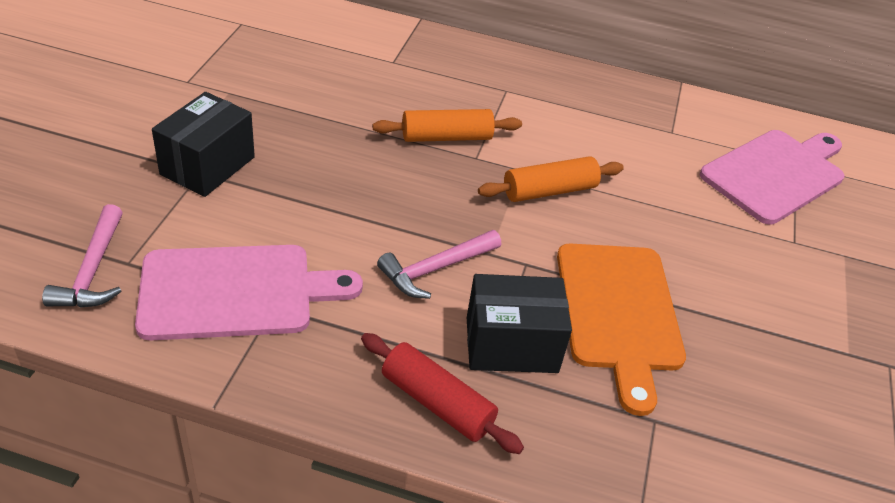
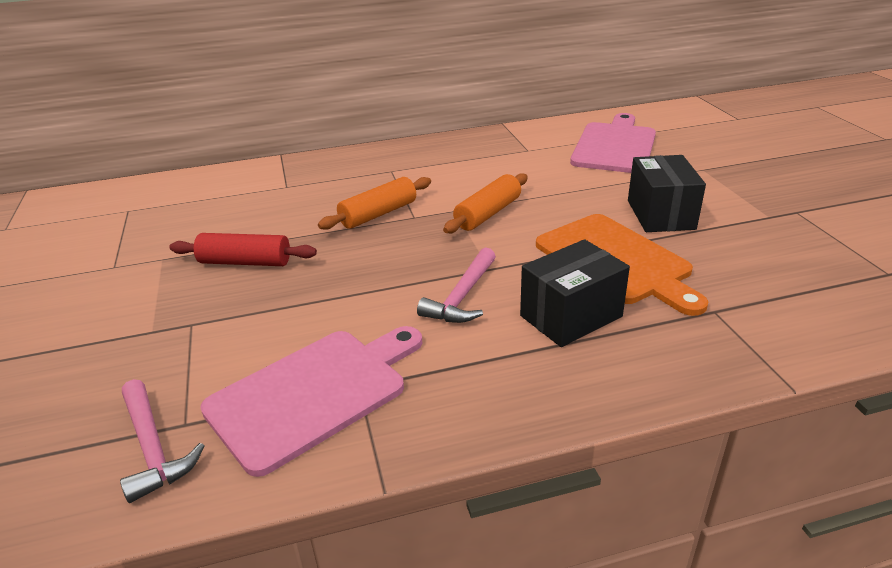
camera: 25 degrees left, 10 degrees down
black box [152,92,255,197] -> black box moved to [628,155,706,232]
red rolling pin [361,333,524,454] -> red rolling pin moved to [169,233,317,266]

